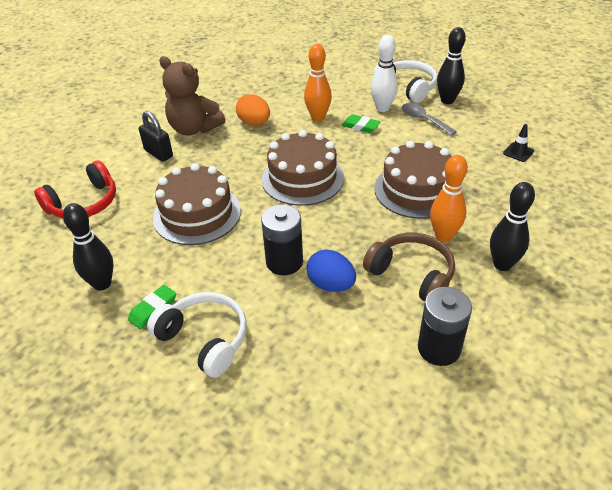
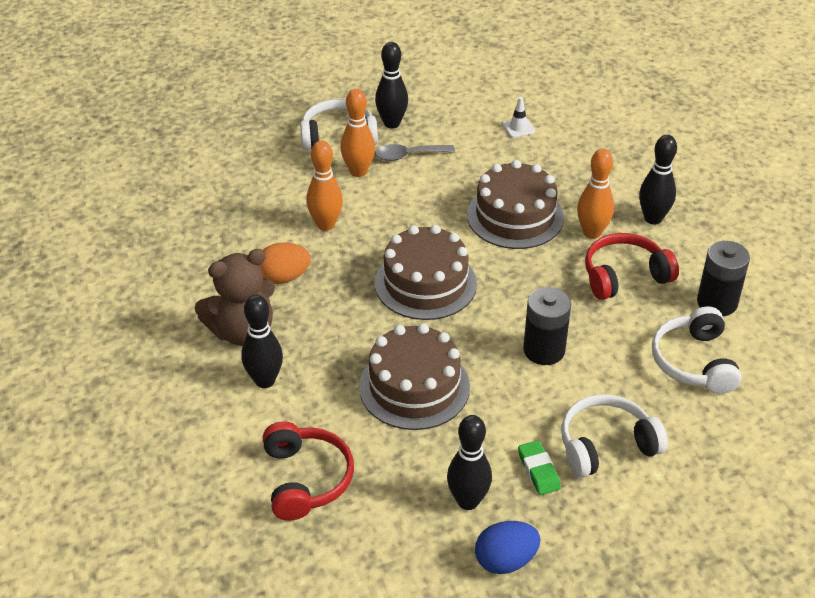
camera: 60 degrees left, 0 degrees up
black padlock [139,111,173,162] -> black bowling pin [241,295,283,388]
blue egg [306,249,356,292] -> blue egg moved to [475,521,541,574]
green eraser [342,114,381,133] -> none
brown headphones [363,233,455,301] -> red headphones [585,233,679,300]
white bowling pin [371,35,398,112] -> orange bowling pin [341,89,375,177]
black traffic cone [503,124,534,162] -> white traffic cone [502,97,535,138]
none -> white headphones [652,306,741,394]

